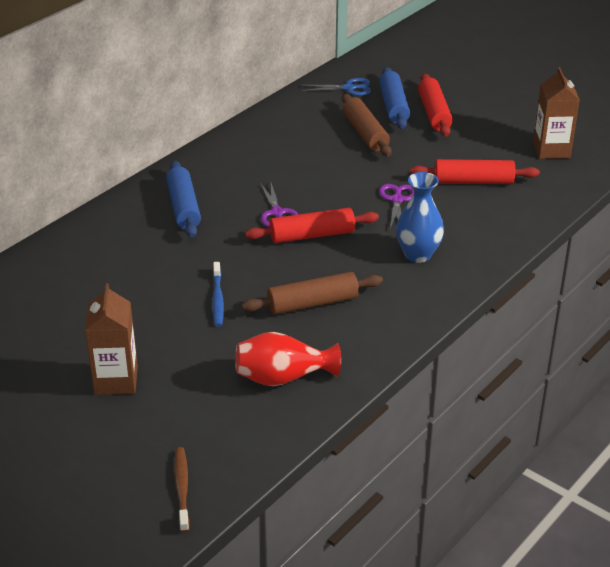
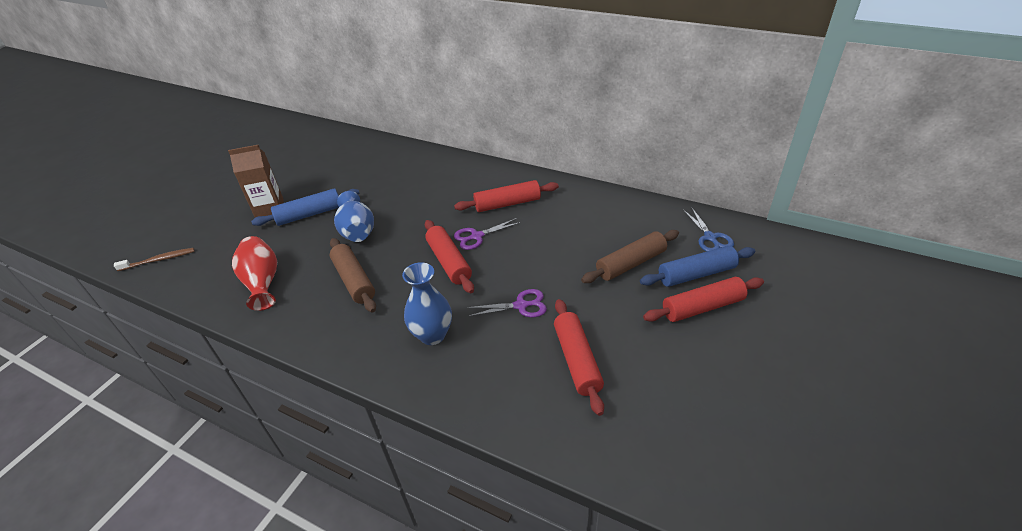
camera: 80 degrees right, 5 degrees up
blue rolling pin [166,161,201,238] -> blue rolling pin moved to [251,189,359,226]
blue toothbrush [212,262,224,327] -> blue vase [334,191,374,242]
brown carton [533,67,580,159] -> none
none -> red rolling pin [454,180,559,212]

